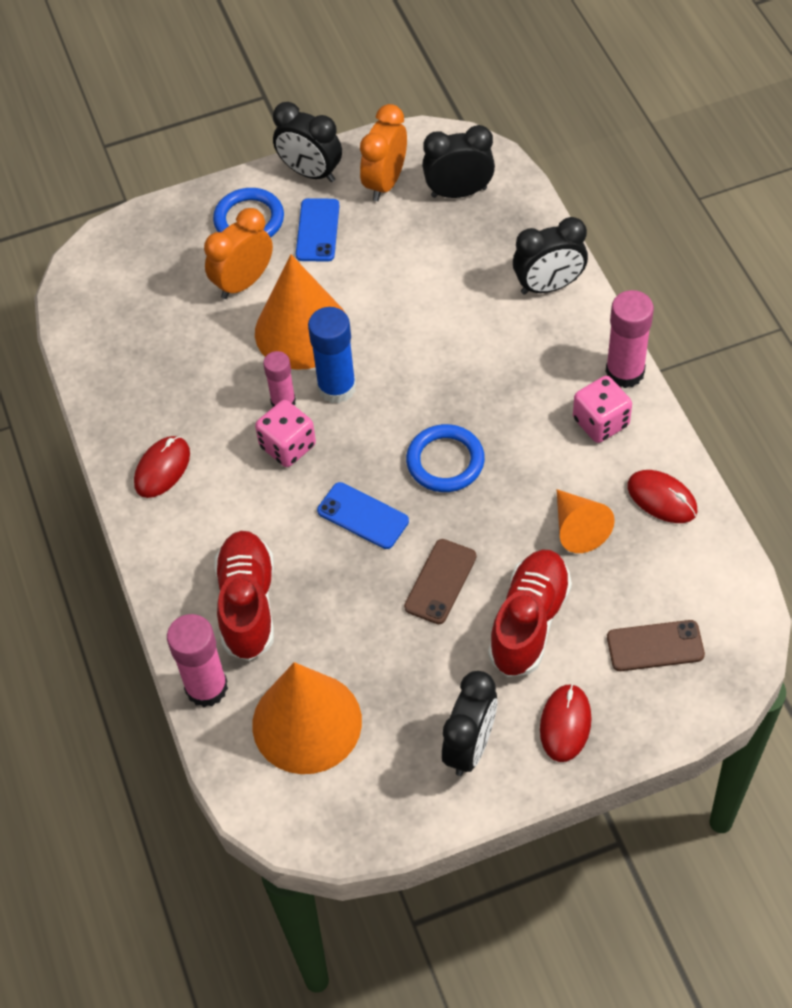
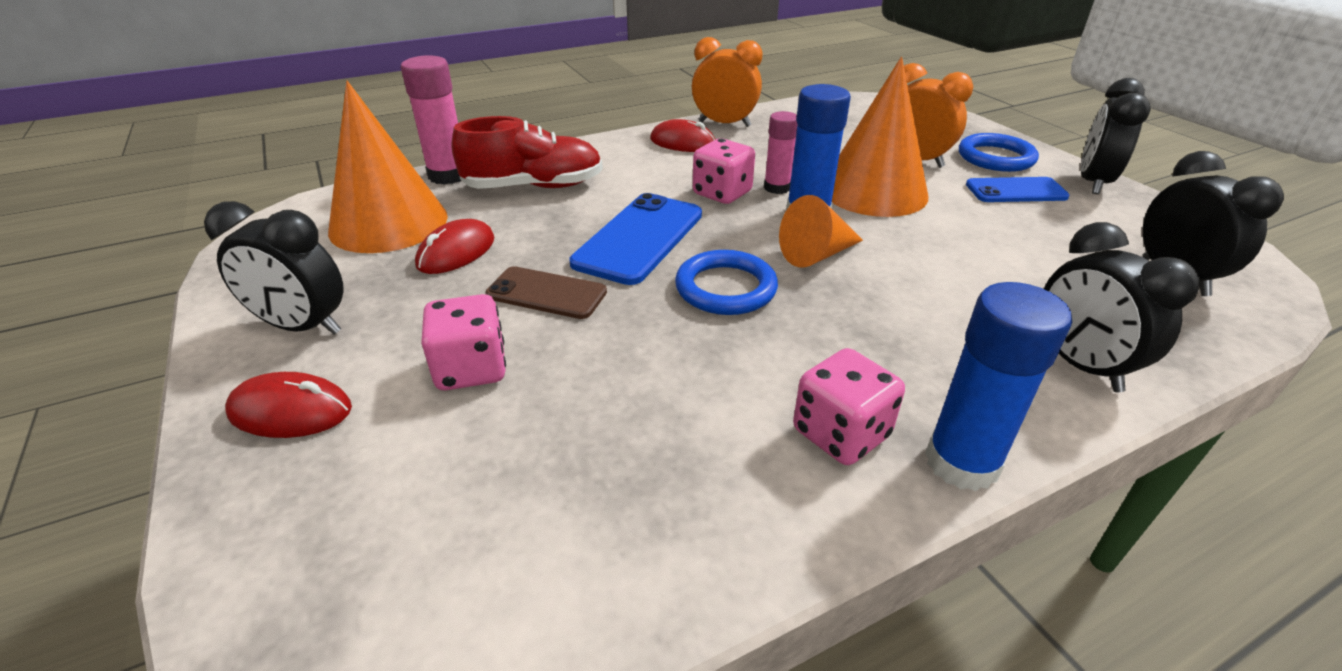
camera: 80 degrees right, 20 degrees down
blue phone [317,482,409,549] -> blue phone [569,193,702,285], size x1.55
orange clock [360,104,407,201] -> orange clock moved to [692,37,763,127]
red shoe [488,550,572,677] -> pink dice [421,294,506,390]
orange cone [557,489,615,553] -> orange cone moved to [779,195,863,268]
pink glue stick [606,290,654,388] -> blue glue stick [925,282,1072,491]
brown phone [607,620,705,671] -> none
red mouse [627,470,697,523] -> red mouse moved to [415,219,494,274]

